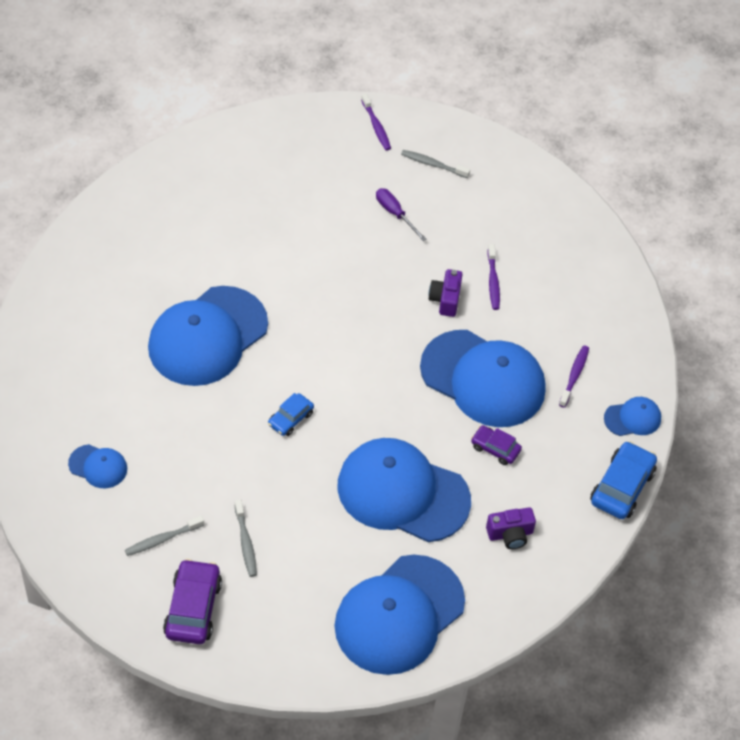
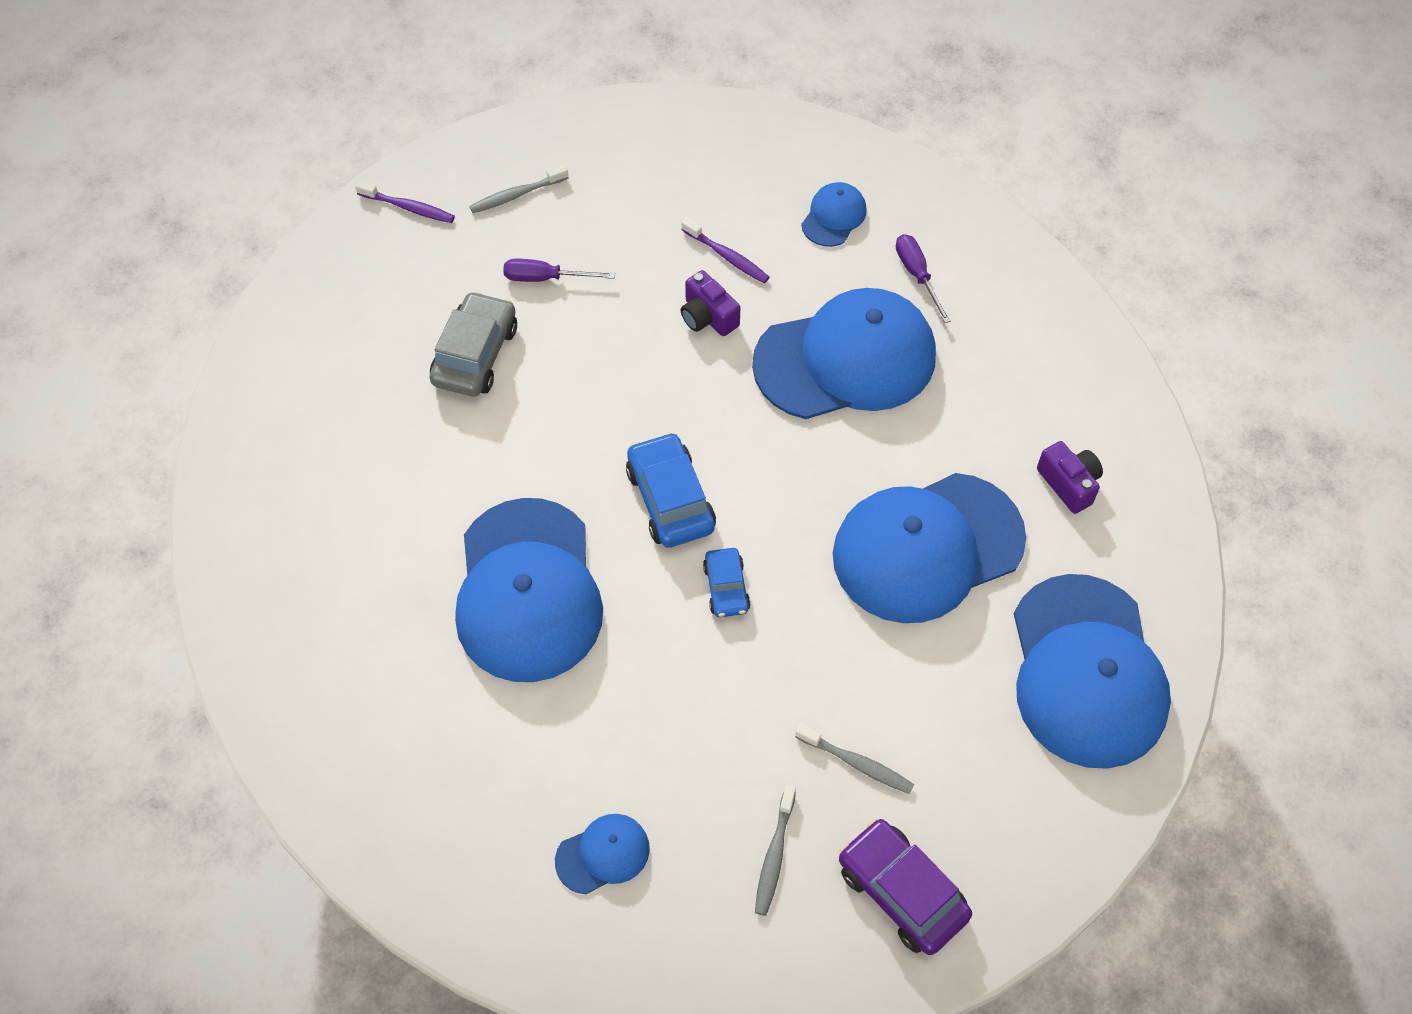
camera: 45 degrees left, 5 degrees up
purple car [471,425,522,465] -> none
purple camera [486,507,536,549] -> purple camera turned 60 degrees counterclockwise [1037,441,1103,514]
purple toothbrush [559,345,589,408] -> purple screwdriver [896,234,951,323]
blue car [590,441,657,519] -> blue car moved to [626,432,716,548]
blue cap [604,397,661,436] -> blue cap moved to [801,182,867,247]
none -> grey car [429,291,517,396]

